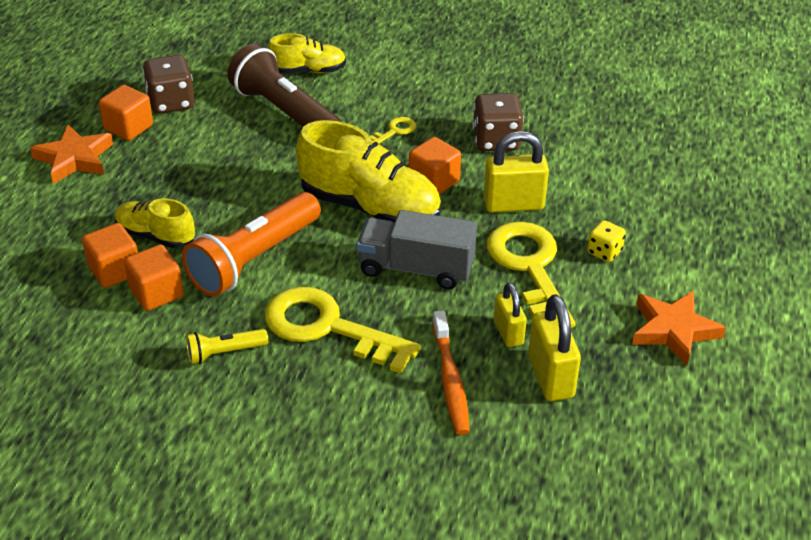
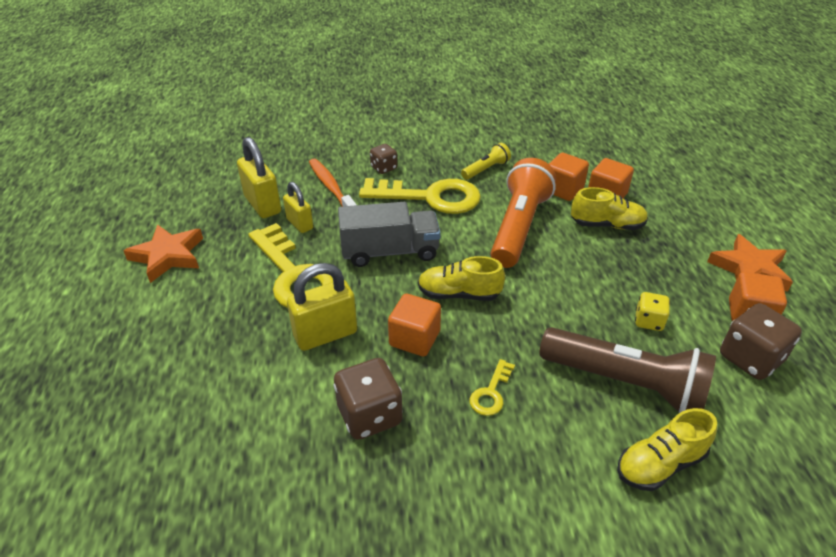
camera: 160 degrees right, 0 degrees up
yellow shoe [296,120,441,223] -> yellow shoe [418,256,505,301], size x0.57
yellow dice [587,220,626,262] -> yellow dice moved to [635,292,670,331]
none -> brown dice [370,144,397,174]

